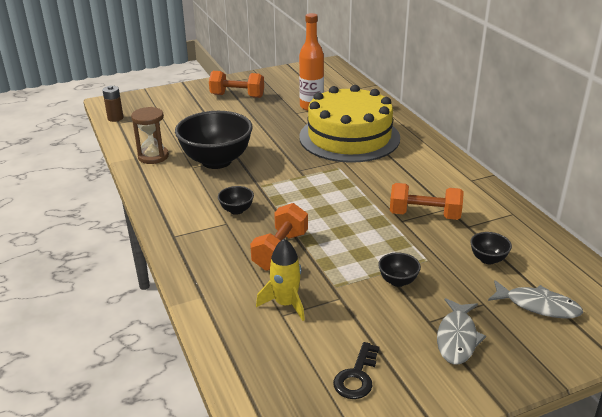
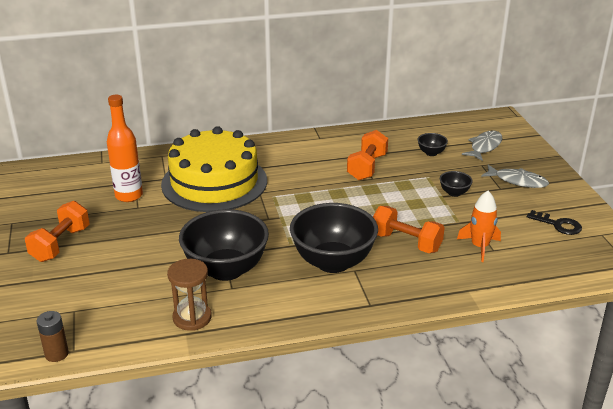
camera: 80 degrees left, 0 degrees up
black bowl [218,186,254,215] -> black bowl [290,203,378,273], size x2.35
yellow rocket [256,239,305,321] -> orange rocket [457,191,501,262]

